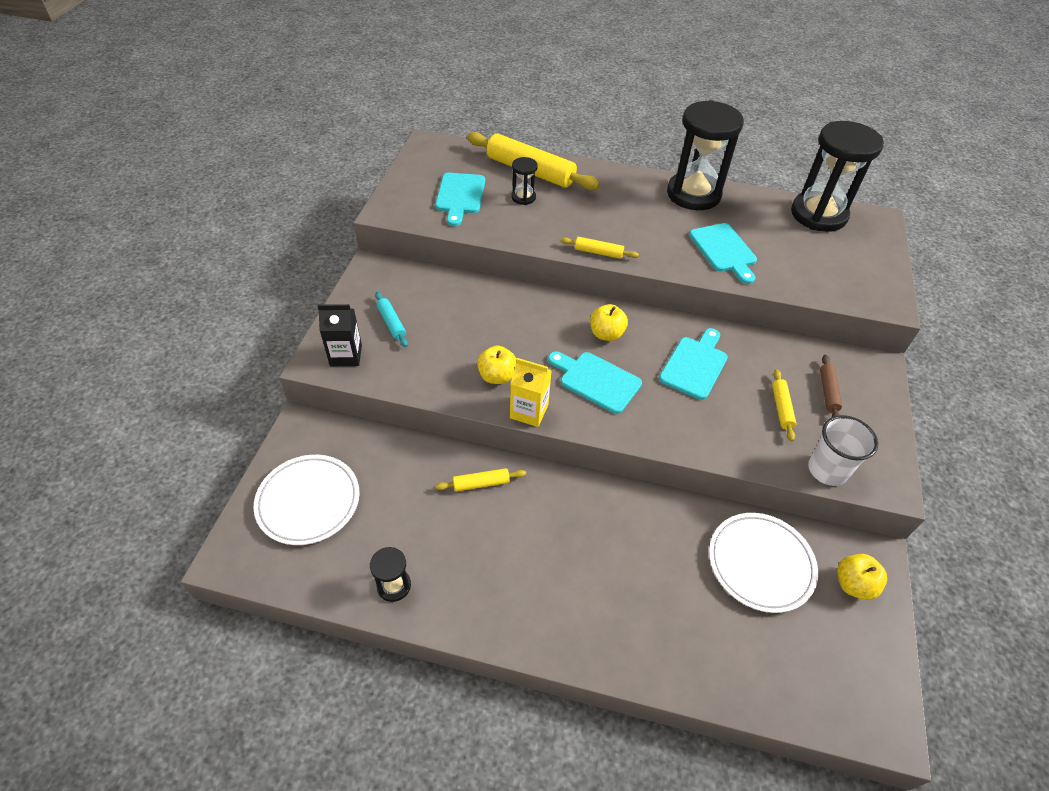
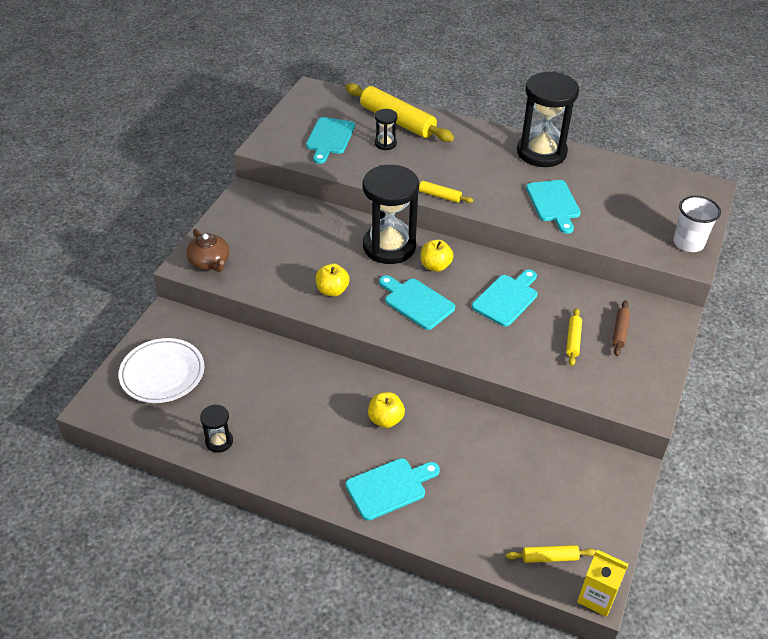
camera: 10 degrees right, 5 degrees down
black carton [318,304,362,366] -> brown teapot [186,229,230,272]
turquoise rolling pin [375,292,408,347] -> none
yellow rolling pin [435,468,526,492] -> yellow rolling pin moved to [506,545,596,563]
yellow carton [510,358,552,427] -> yellow carton moved to [577,550,628,617]
white plate [709,513,818,613] -> none
black hourglass [791,121,884,232] -> black hourglass moved to [363,165,419,264]
white cup [808,415,878,486] -> white cup moved to [673,196,721,252]
yellow apple [837,554,887,600] -> yellow apple moved to [368,392,405,428]
none -> turquoise cutting board [346,458,440,521]

